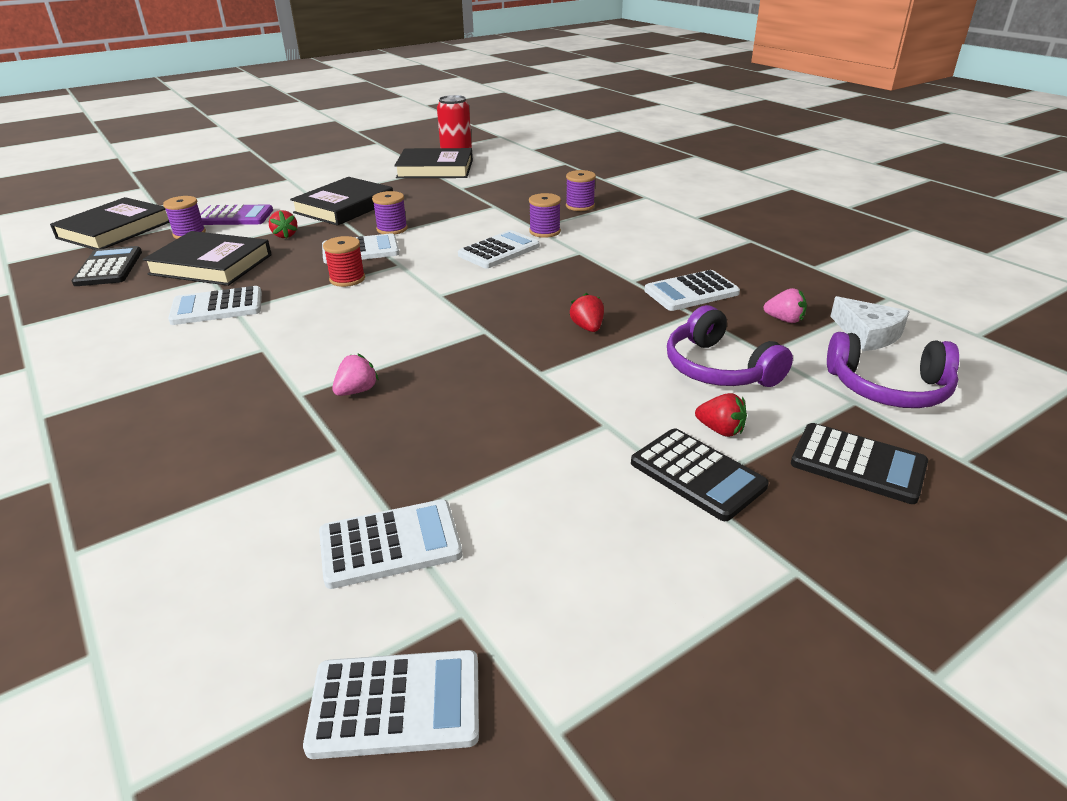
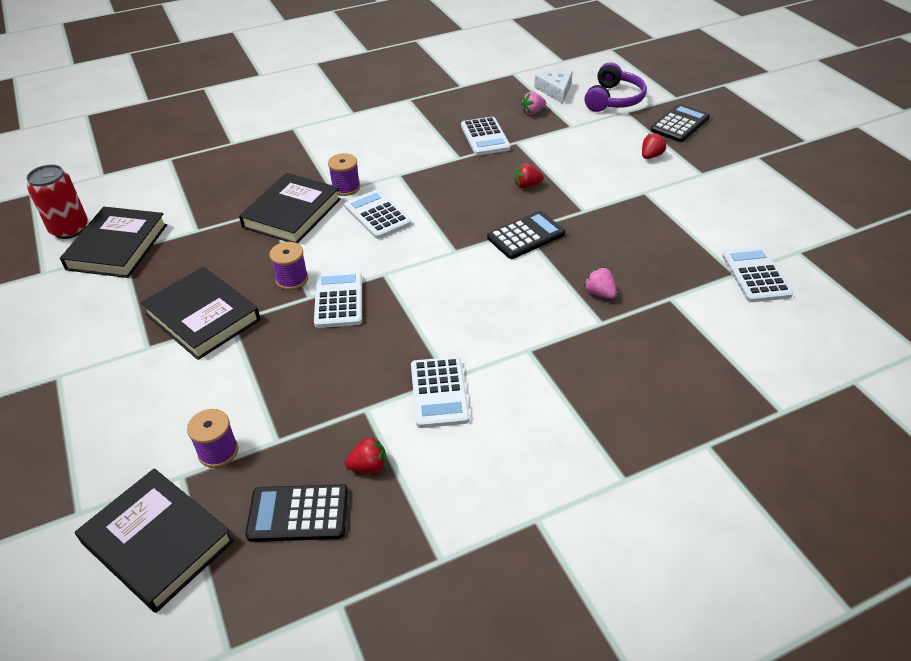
camera: 80 degrees left, 10 degrees up
black book [143,231,272,286] -> black book moved to [239,173,341,244]
purple calculator [200,204,273,225] -> none
red strawberry [269,210,298,238] -> red strawberry moved to [345,436,386,473]
white calculator [303,650,479,759] -> none
red spool [323,236,365,287] -> none
purple spool [566,170,596,211] -> none
black calculator [631,428,769,521] -> black calculator moved to [487,211,565,259]
purple headphones [667,305,793,387] -> none
pink strawberry [764,288,807,323] -> pink strawberry turned 150 degrees counterclockwise [521,92,546,115]
white cheese [830,296,910,351] -> white cheese turned 75 degrees counterclockwise [534,70,573,104]

